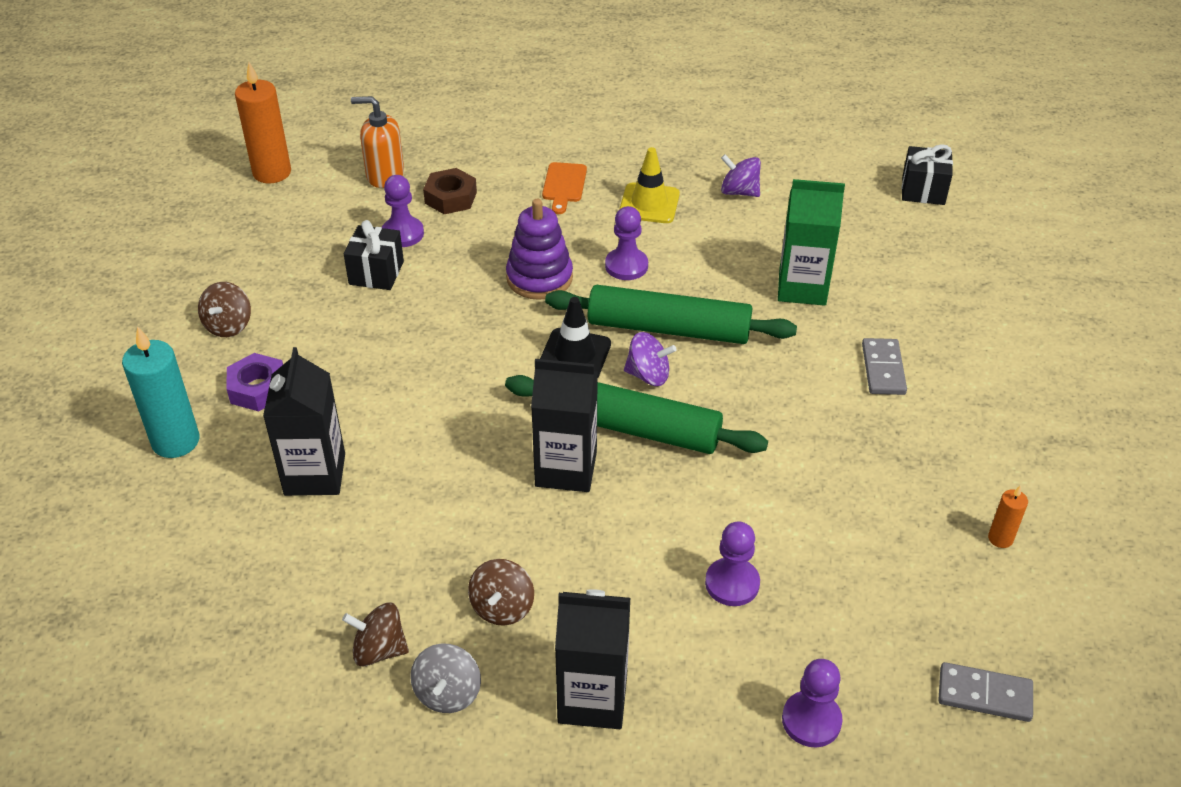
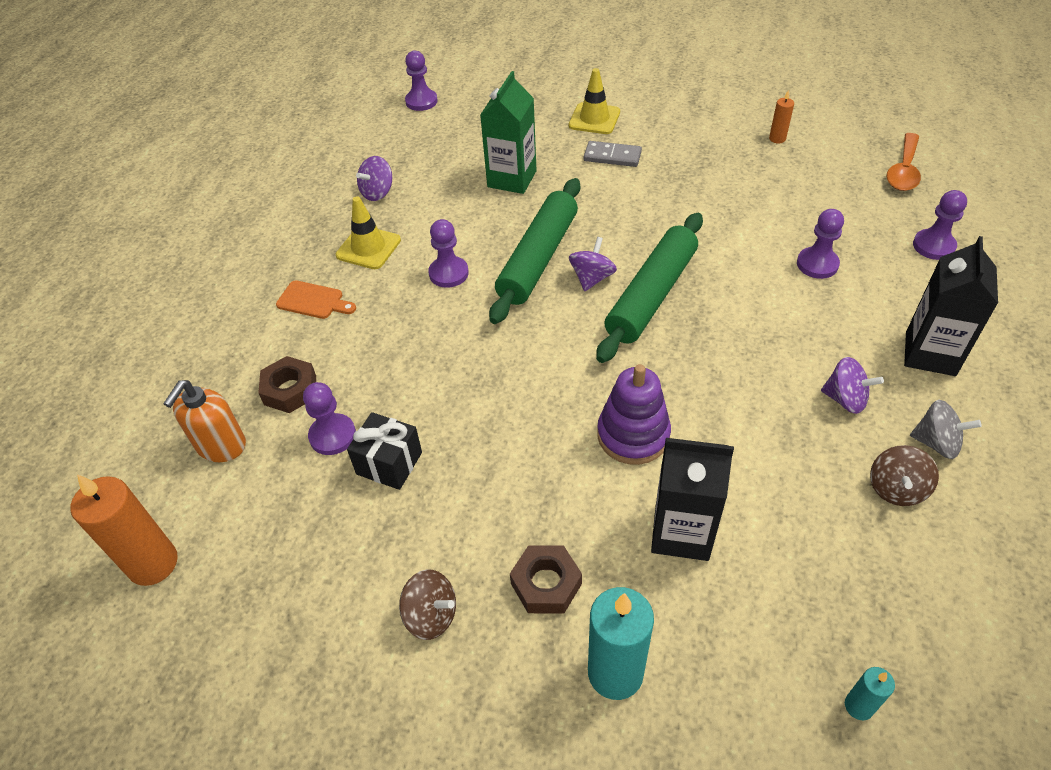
camera: 75 degrees left, 5 degrees up
purple nut [226,353,283,411] -> brown nut [510,546,582,613]
brown spinning top [468,559,534,626] -> purple spinning top [821,357,884,414]
purple stacking toy [506,199,573,300] -> purple stacking toy moved to [597,364,671,465]
black carton [531,359,598,492] -> none
black traffic cone [540,297,611,377] -> none
black gift [902,144,953,205] -> purple pawn [405,50,438,111]
grey domino [938,662,1033,722] -> orange spoon [887,133,921,191]
none -> yellow traffic cone [569,68,620,134]
none -> turquoise candle [845,667,895,720]

